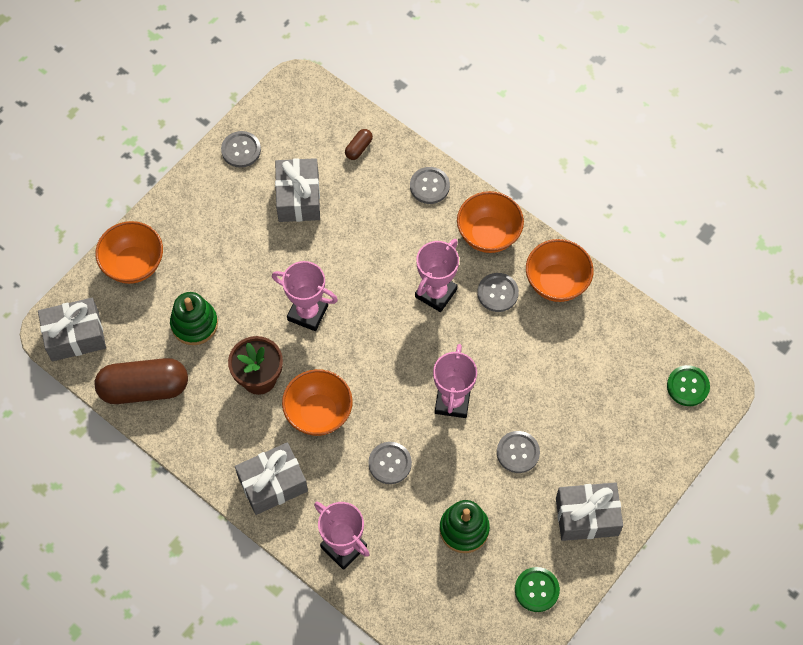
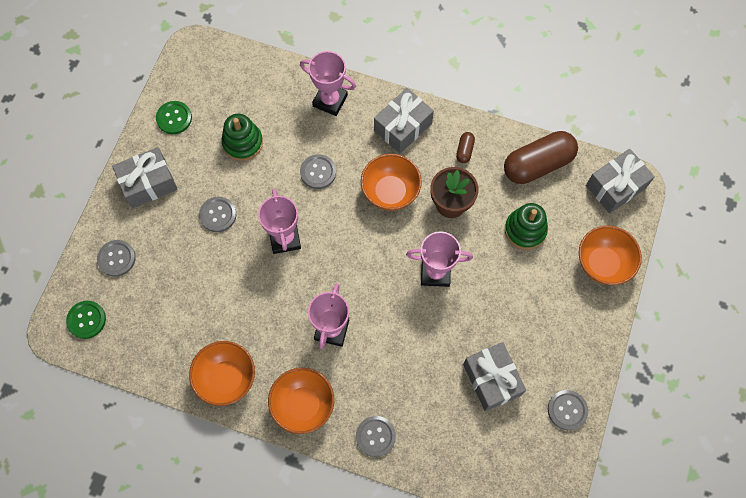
camera: 160 degrees right, 5 degrees up
brown capsule [345,129,373,160] -> brown capsule moved to [456,132,475,163]
grey button [477,273,519,312] -> grey button moved to [97,240,136,277]

